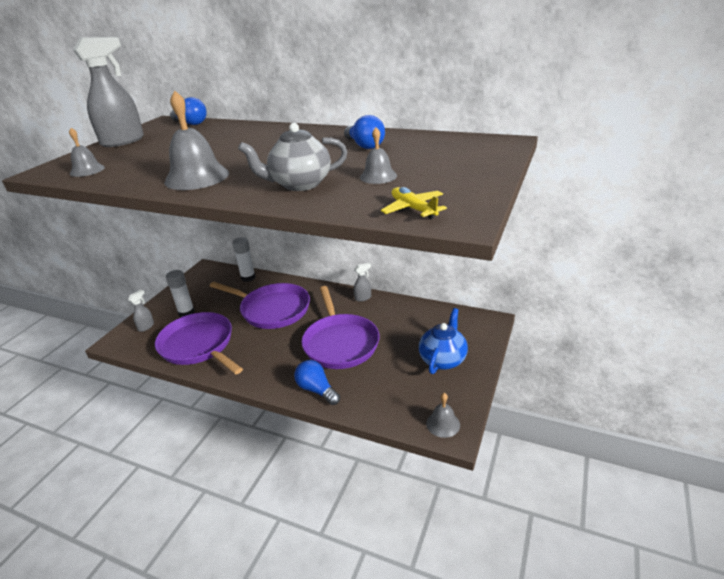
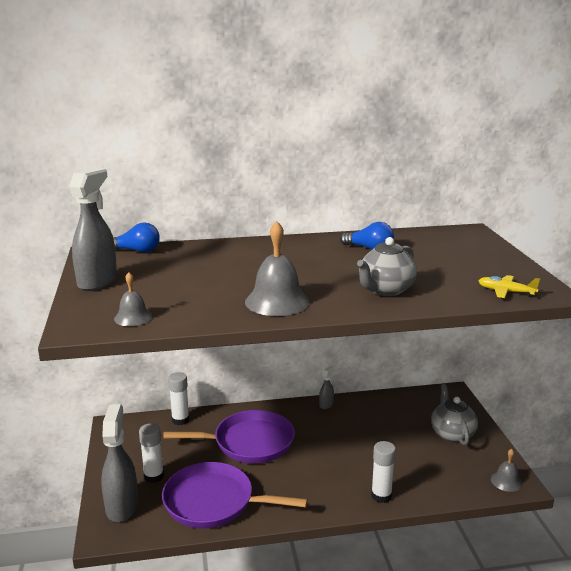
camera: 35 degrees left, 10 degrees down
grey spray bottle [128,290,154,332] -> grey spray bottle [101,404,138,522], size x2.10
blue light bulb [294,360,340,405] -> white glue stick [371,441,396,503]
purple pan [302,286,380,369] -> none
grey bell [360,128,397,184] -> none
blue teapot [419,308,468,374] -> grey teapot [431,384,478,446]

